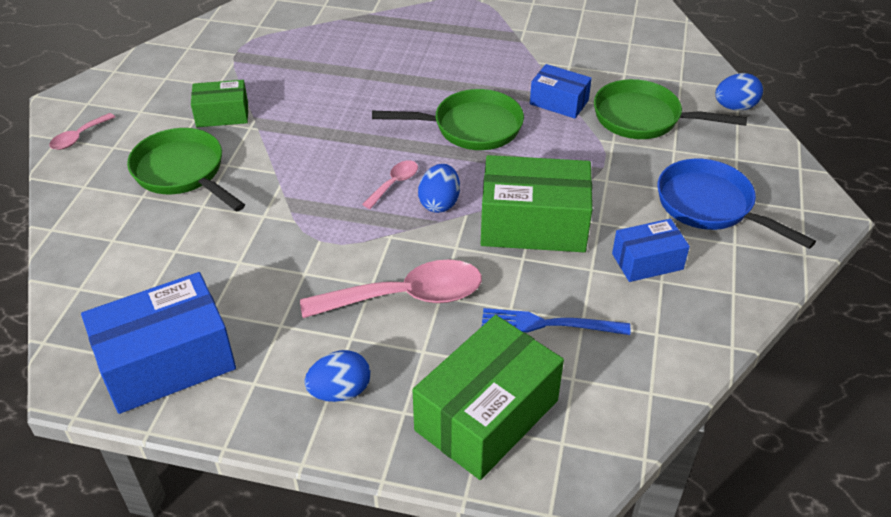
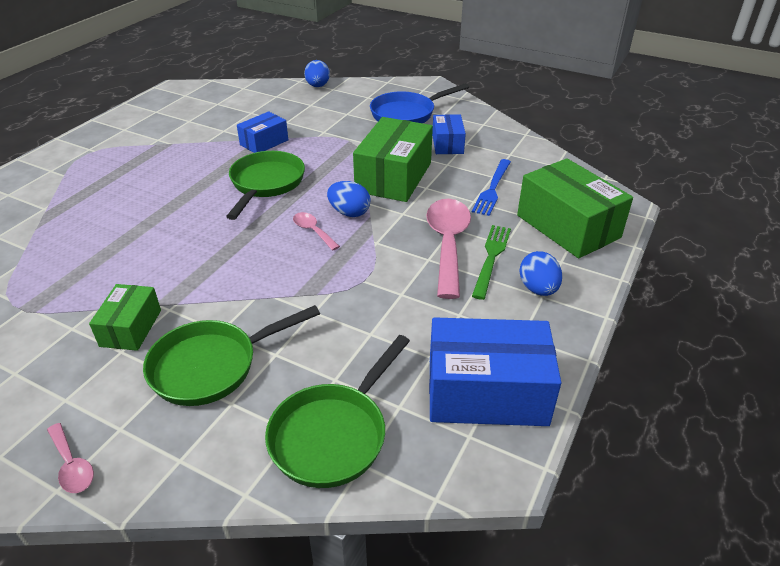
camera: 75 degrees left, 5 degrees down
blue box [81,272,236,414] -> blue box turned 75 degrees counterclockwise [429,317,561,426]
green pan [594,79,748,139] -> green pan moved to [265,335,410,488]
none -> green fork [472,225,511,300]

